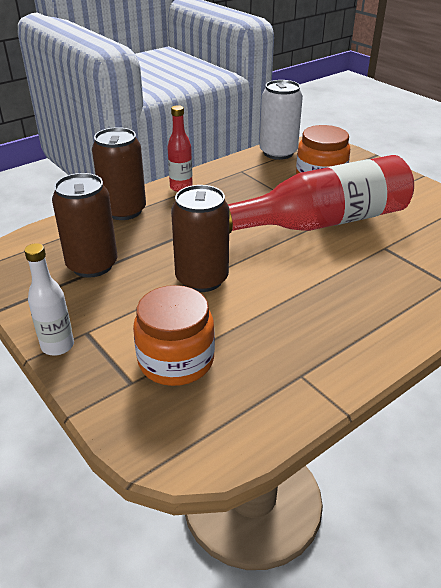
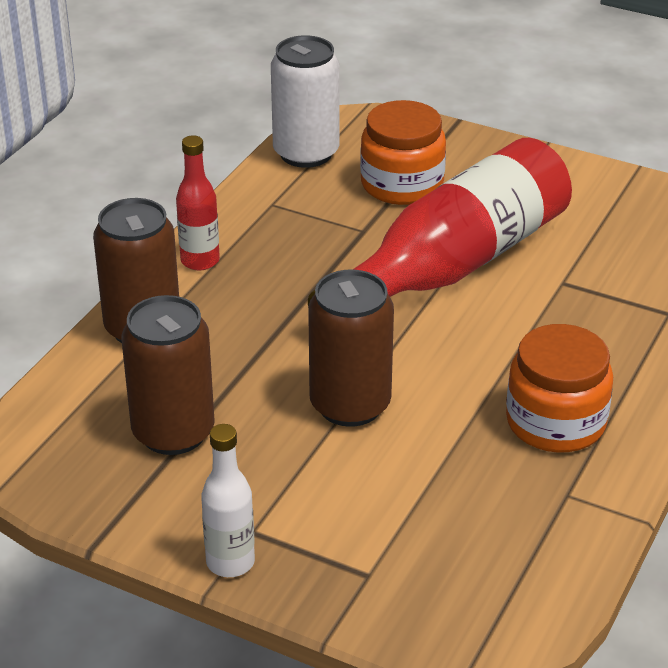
camera: 25 degrees left, 0 degrees up
orange jar [133,285,215,386] -> orange jar moved to [506,324,613,453]

